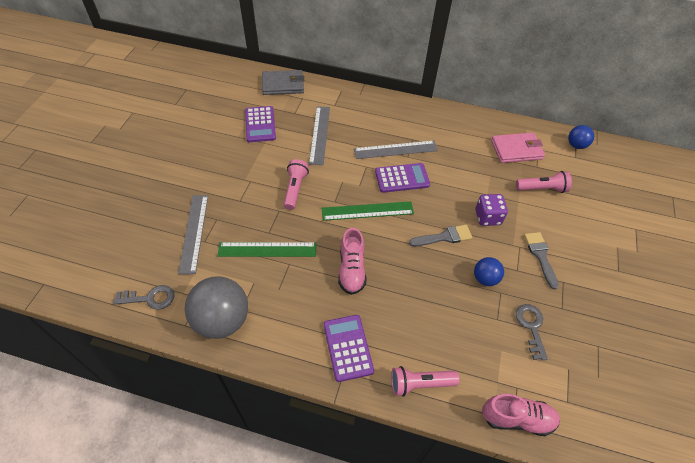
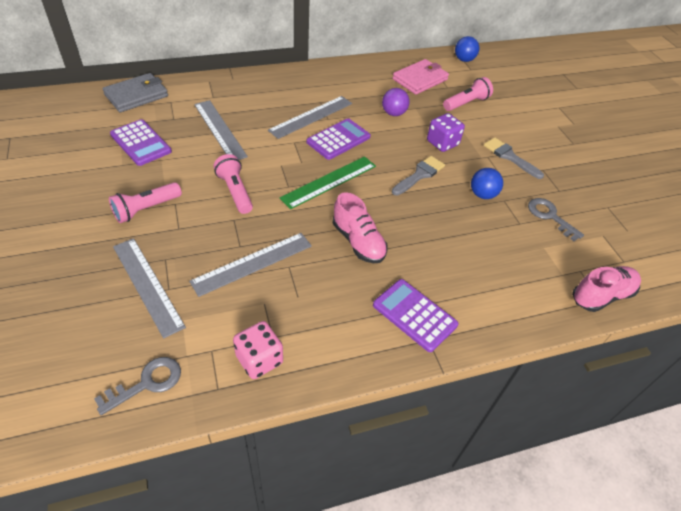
camera: 35 degrees left, 5 degrees down
grey ball [185,276,248,339] -> pink dice [233,321,283,379]
green ruler [217,242,316,257] -> grey ruler [189,233,312,297]
pink flashlight [391,366,460,397] -> pink flashlight moved to [109,182,182,223]
none -> purple ball [382,88,410,116]

